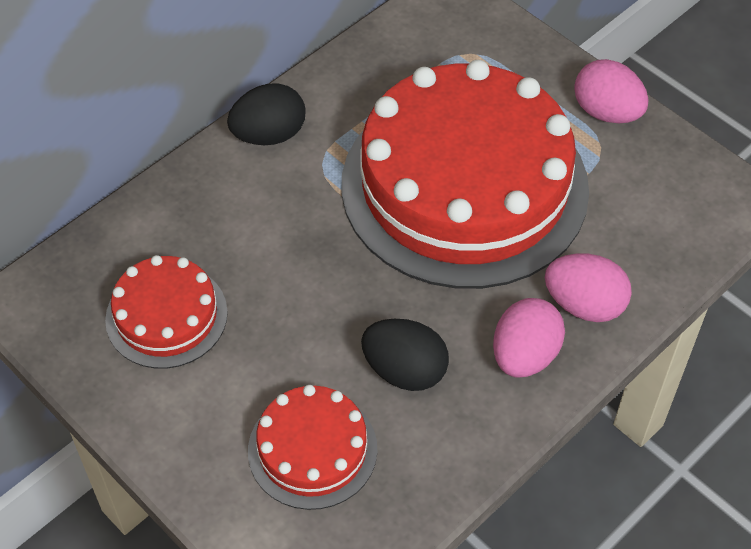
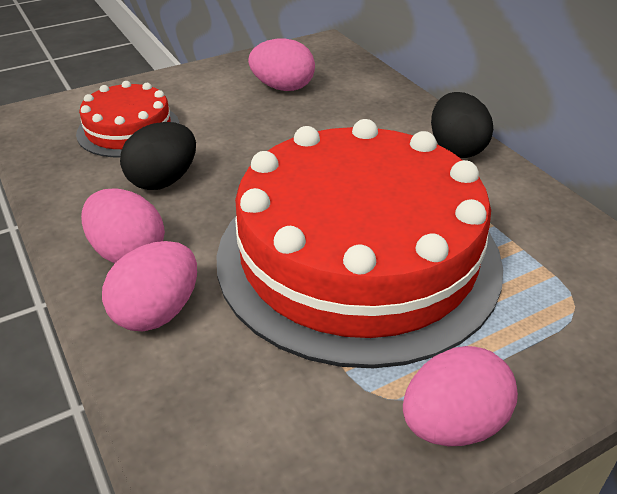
camera: 105 degrees right, 15 degrees down
red cake [105,255,228,369] -> pink egg [248,39,315,91]

